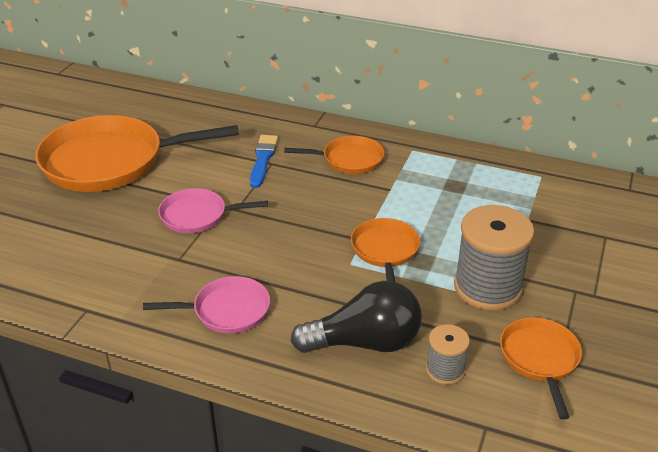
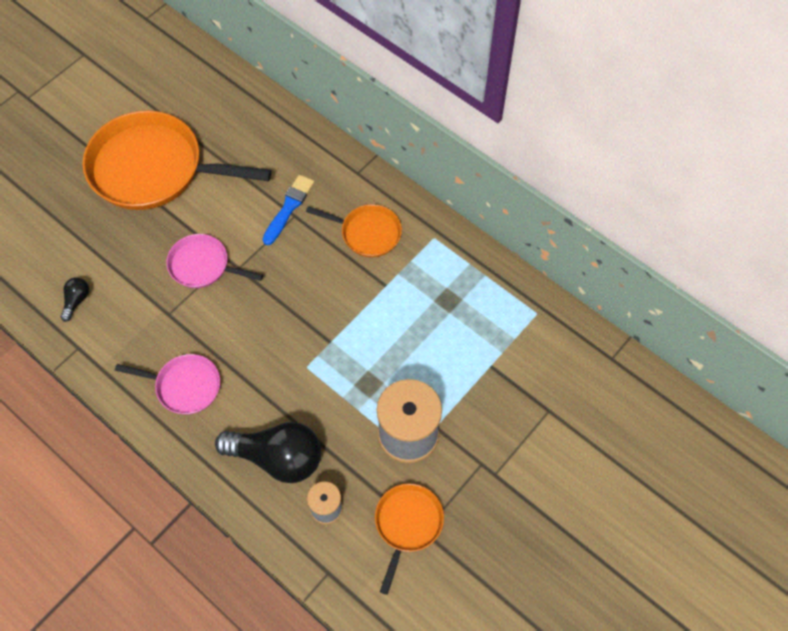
camera: 20 degrees right, 25 degrees up
orange pan [351,218,420,282] -> none
none -> black light bulb [60,277,89,322]

